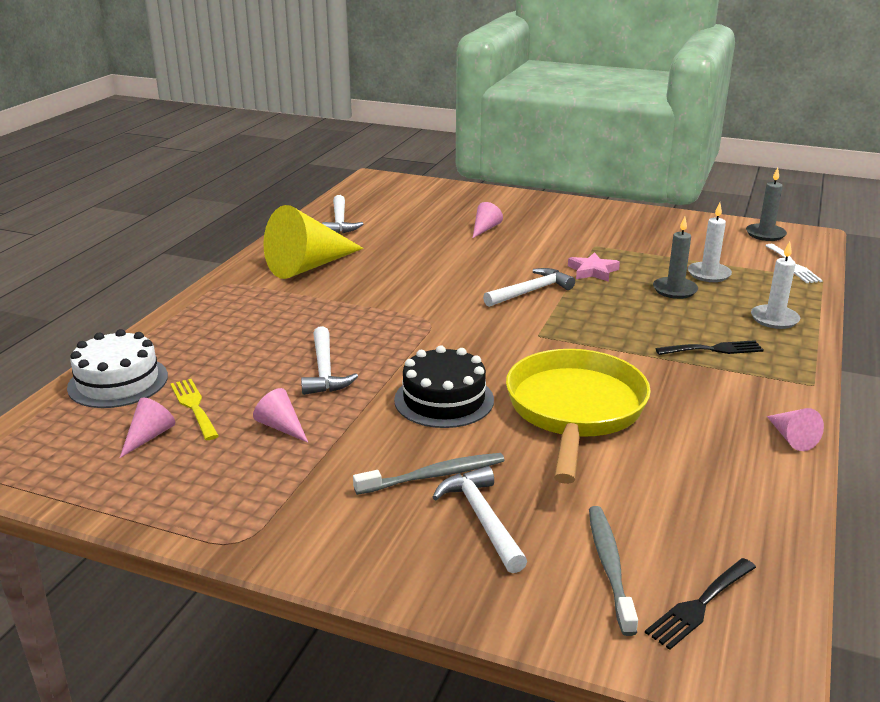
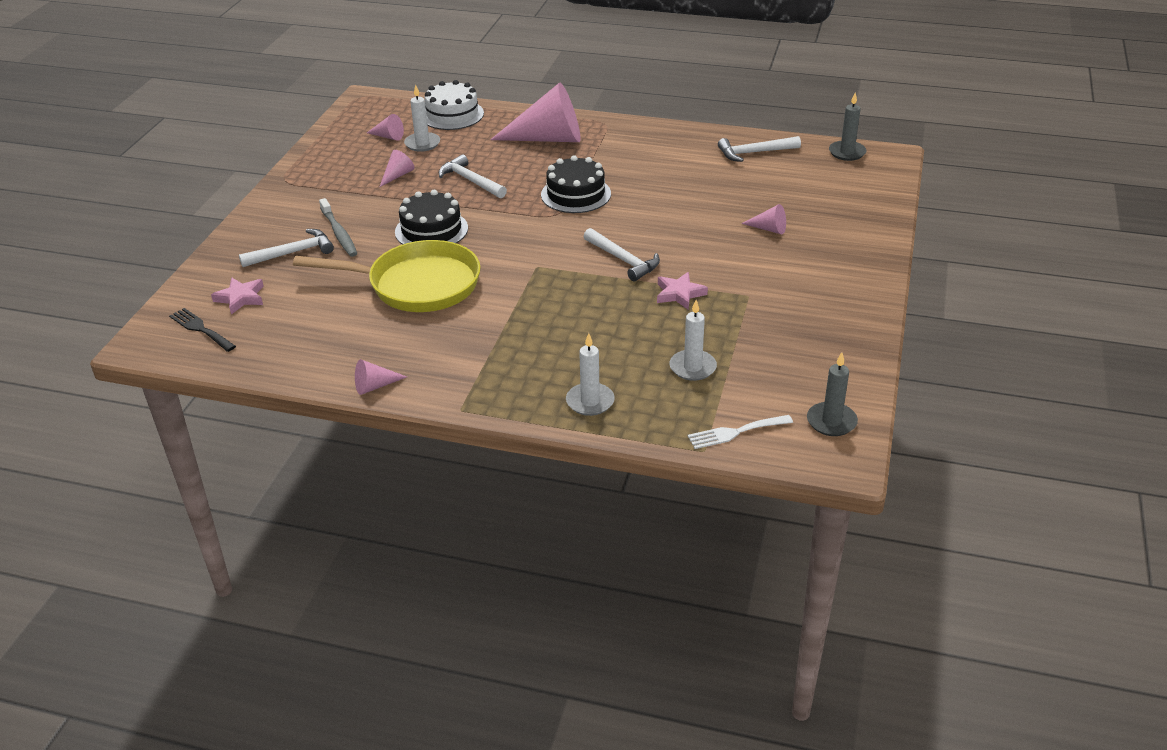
camera: 85 degrees right, 10 degrees up
yellow fork [170,379,219,440] -> white candle [404,85,440,152]
yellow cone [263,205,364,279] -> none
white hammer [301,326,358,395] -> white hammer turned 60 degrees clockwise [439,154,507,198]
grey toothbrush [589,506,638,636] -> pink star [211,278,264,314]
grey candle [653,217,698,299] -> grey candle moved to [829,92,867,161]
black fork [656,340,764,355] -> none
none -> pink cone [490,83,581,142]
none -> black cake [541,155,611,213]

